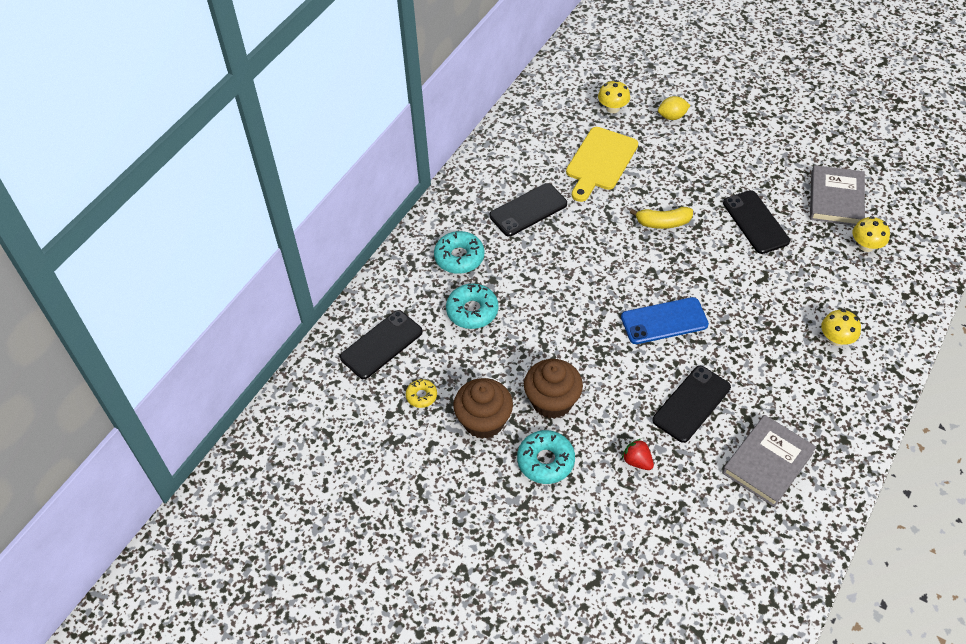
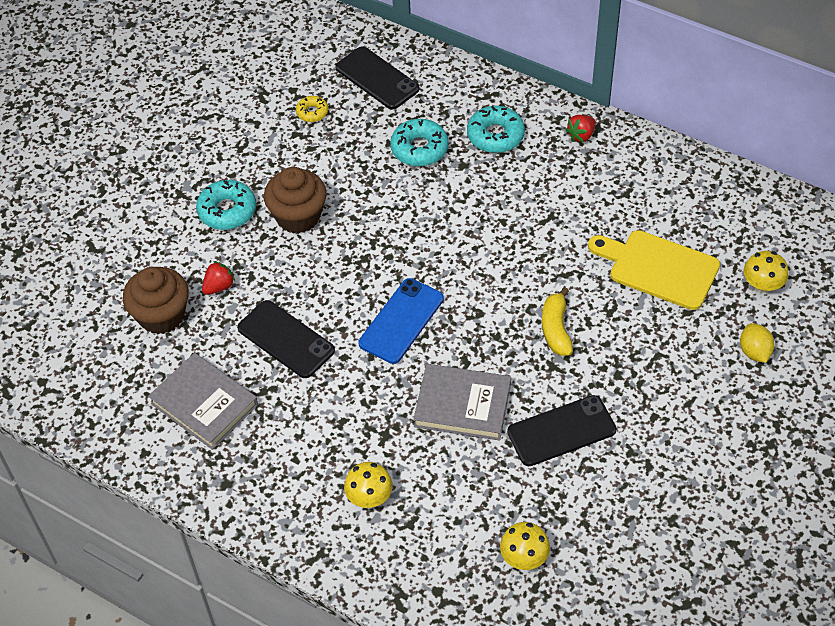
camera: 90 degrees right, 0 degrees up
brown cupcake [453,378,513,439] -> brown cupcake moved to [123,267,189,334]
black phone [490,183,567,236] -> none
blue phone [621,297,709,344] -> blue phone turned 45 degrees clockwise [359,278,444,364]
grey book [810,165,865,226] -> grey book moved to [413,364,511,441]
none -> red strawberry [565,115,596,142]

